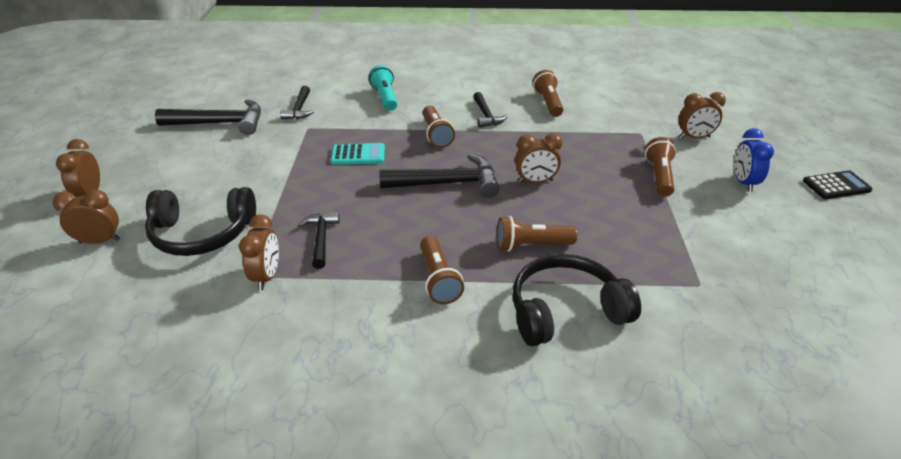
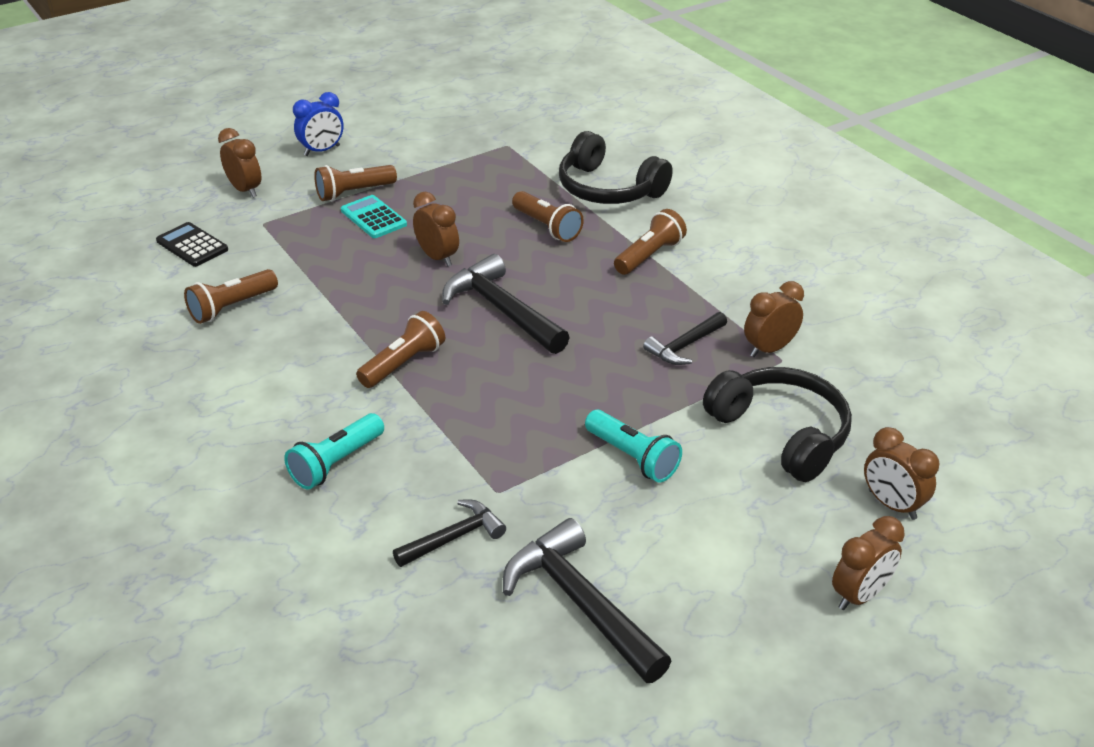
camera: 125 degrees left, 0 degrees up
turquoise calculator [331,143,385,165] -> turquoise calculator moved to [341,195,407,238]
black hammer [473,92,508,128] -> none
black calculator [803,170,873,199] -> black calculator moved to [156,222,228,267]
none -> turquoise flashlight [585,410,682,482]

